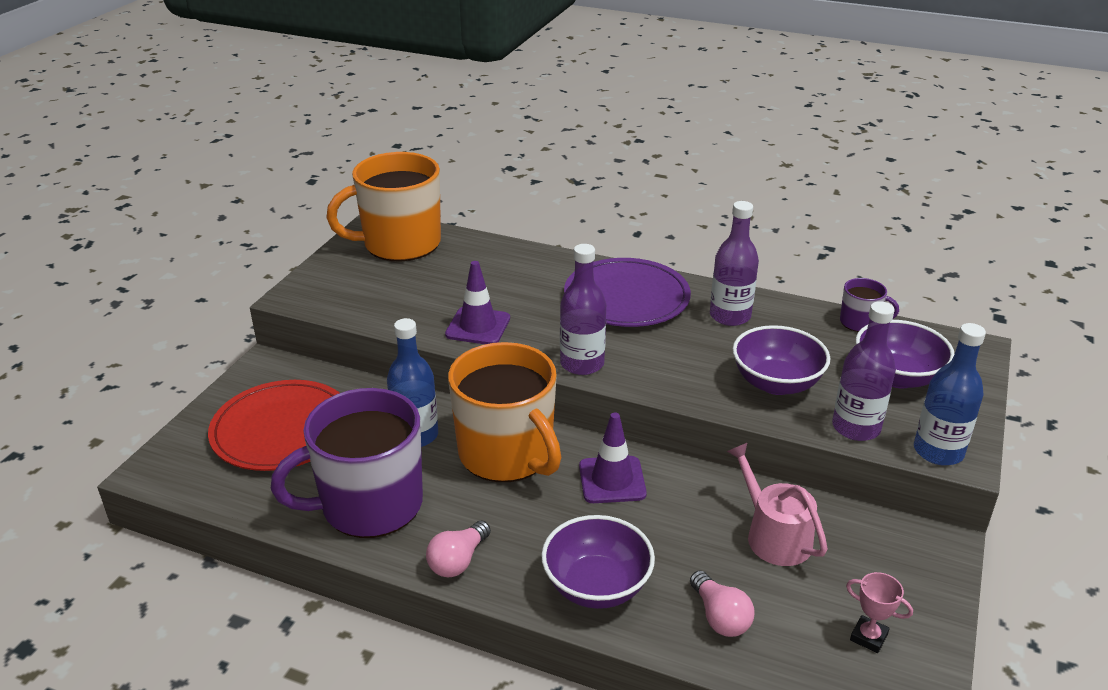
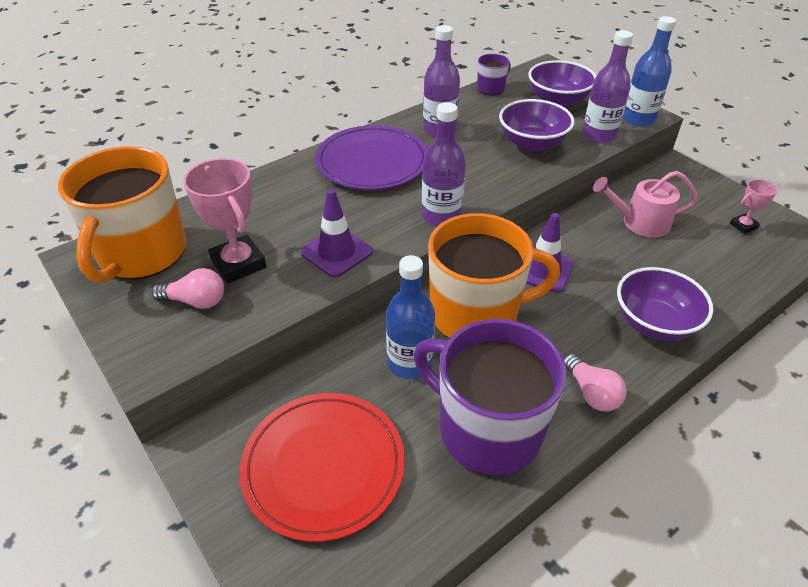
camera: 60 degrees left, 10 degrees up
purple mug [271,388,423,538] -> purple mug turned 120 degrees clockwise [414,319,567,476]
pink light bulb [690,570,754,637] -> pink light bulb moved to [151,268,224,309]
none -> pink trophy [183,158,267,284]

